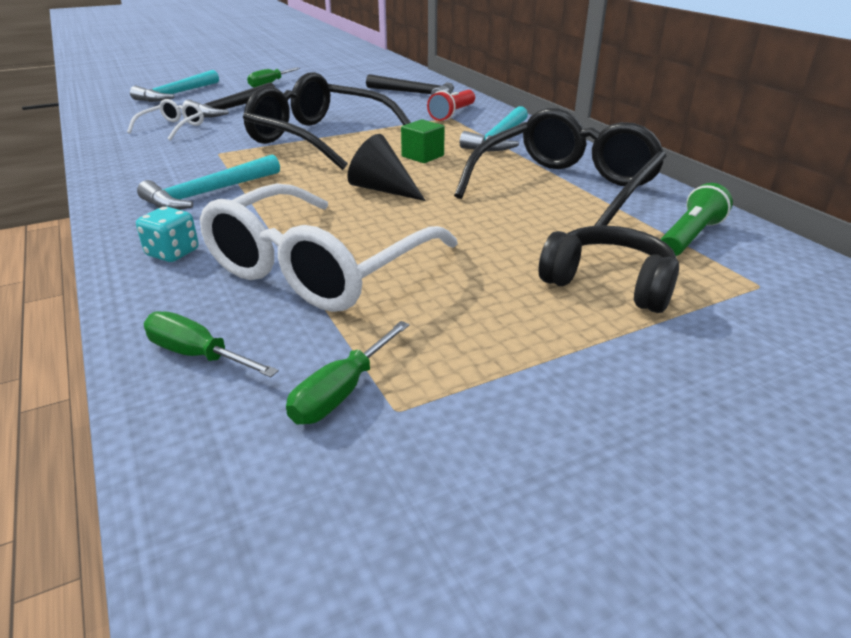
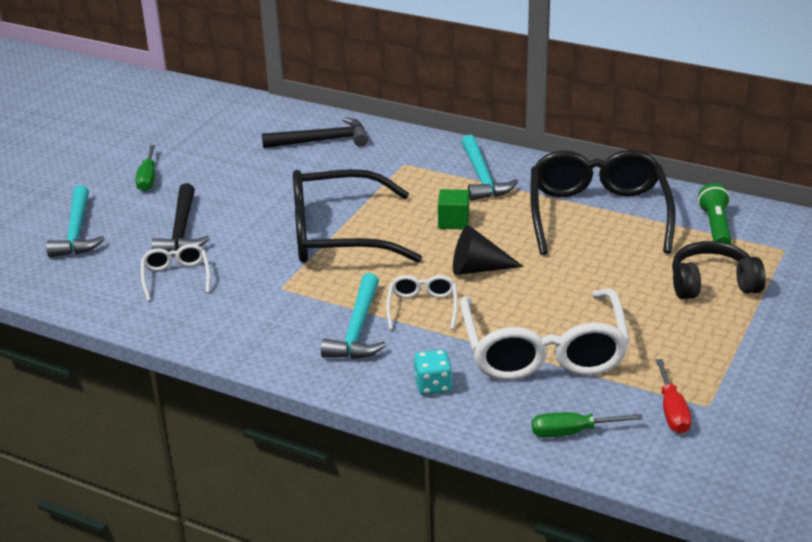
camera: 35 degrees left, 0 degrees up
green screwdriver [286,321,409,424] -> red screwdriver [656,359,691,434]
red flashlight [427,90,475,121] -> none
none -> white glasses [386,275,458,330]

